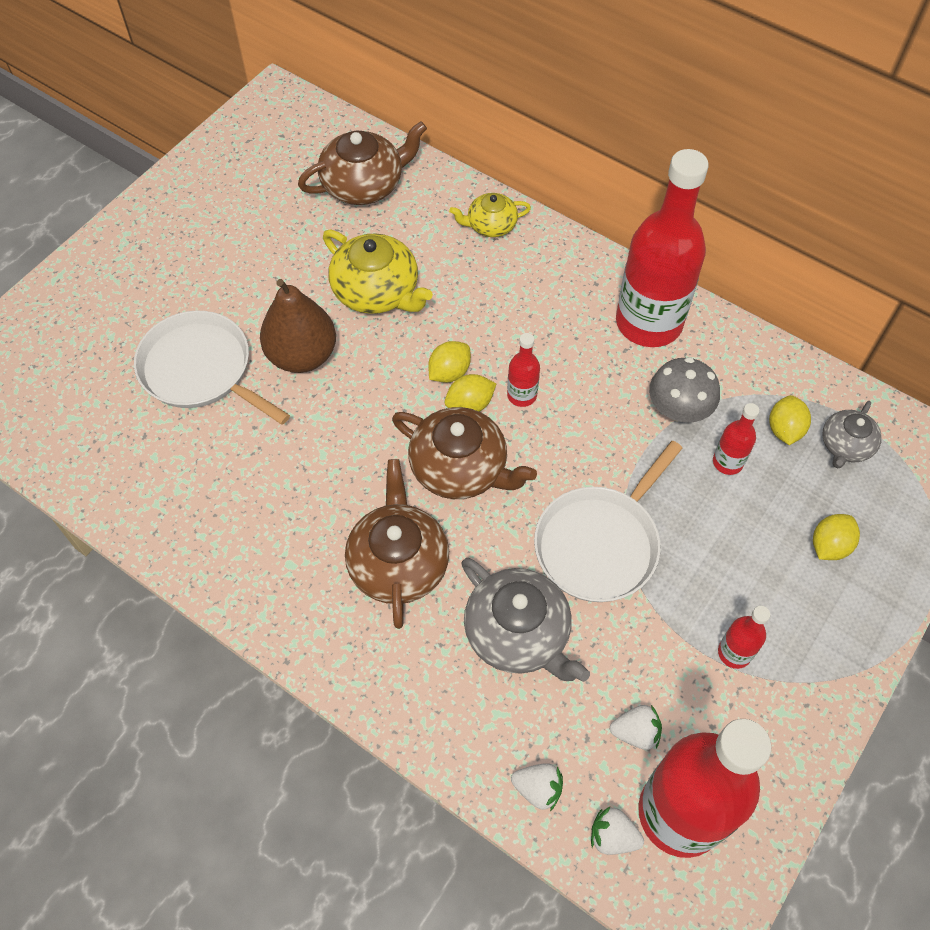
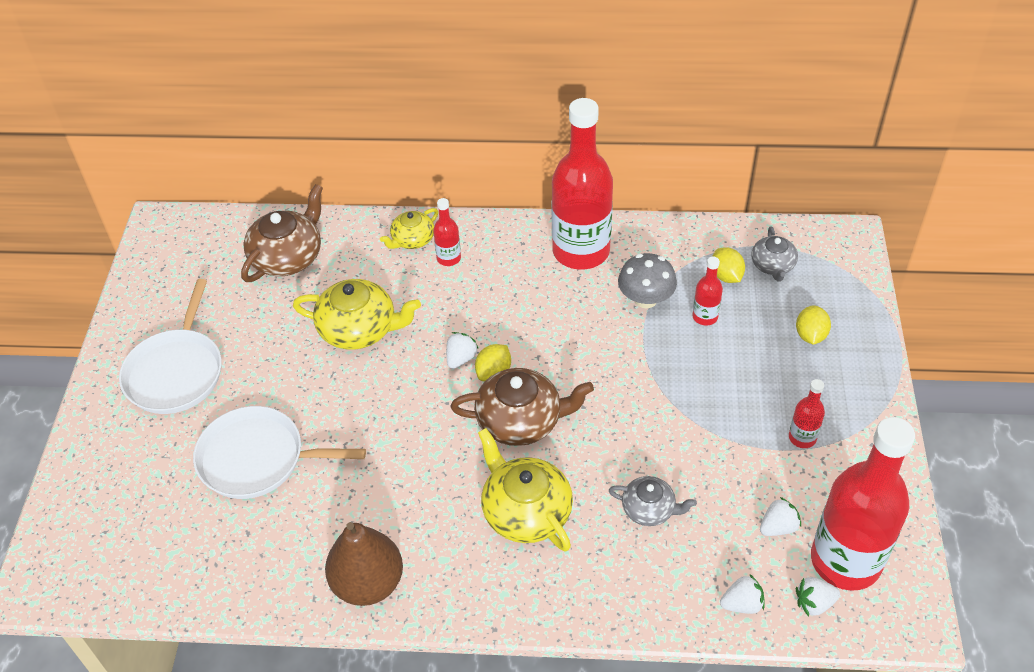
camera: 30 degrees left, 10 degrees down
brown pear [260,279,336,373] -> brown pear moved to [325,522,403,606]
brown teapot [345,459,449,629] -> yellow teapot [478,428,573,551]
yellow lemon [428,341,471,383] -> white strawberry [446,332,479,369]
grey teapot [461,558,590,682] -> grey teapot [608,476,697,526], size x0.59
red bottle [507,333,540,407] -> red bottle moved to [433,198,461,266]
white pan [534,441,683,602] -> white pan moved to [119,279,222,414]

